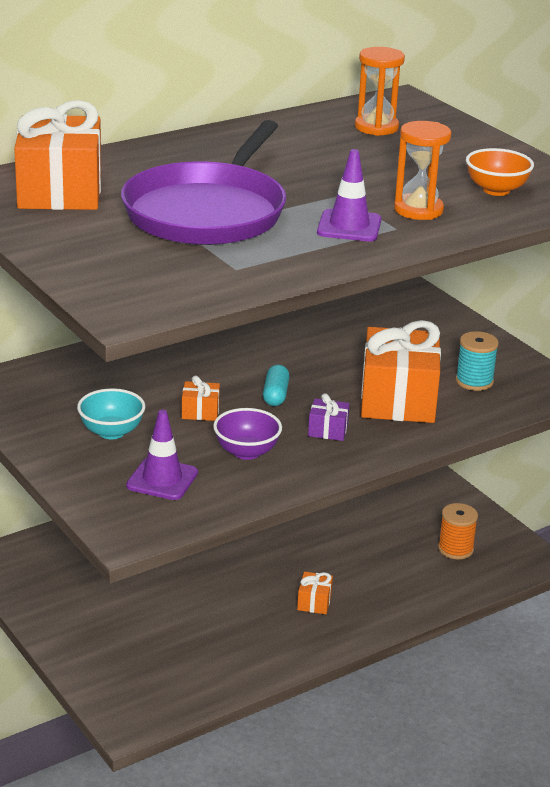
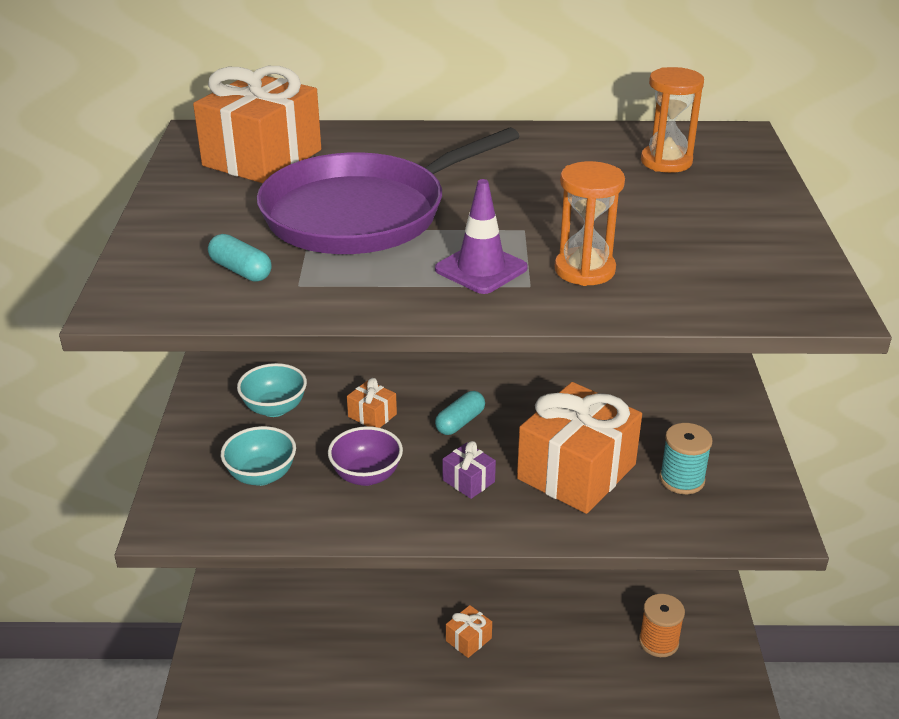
camera: 35 degrees right, 5 degrees up
purple traffic cone [126,410,198,500] -> turquoise bowl [221,426,296,486]
orange bowl [466,148,534,196] -> none
none -> turquoise capsule [208,234,272,282]

